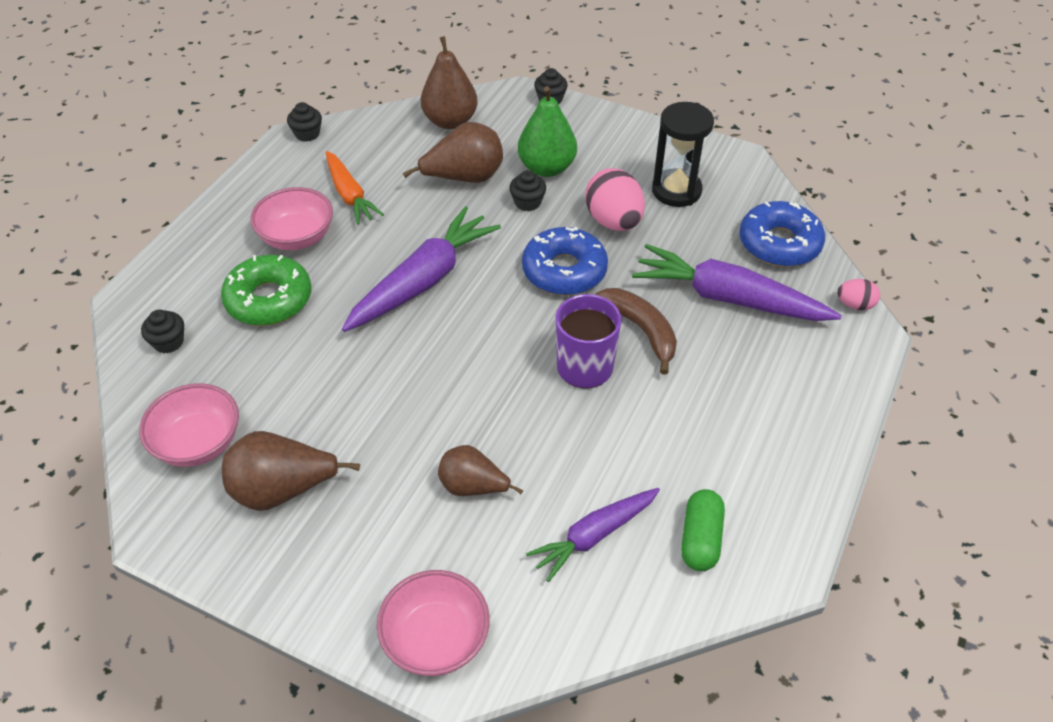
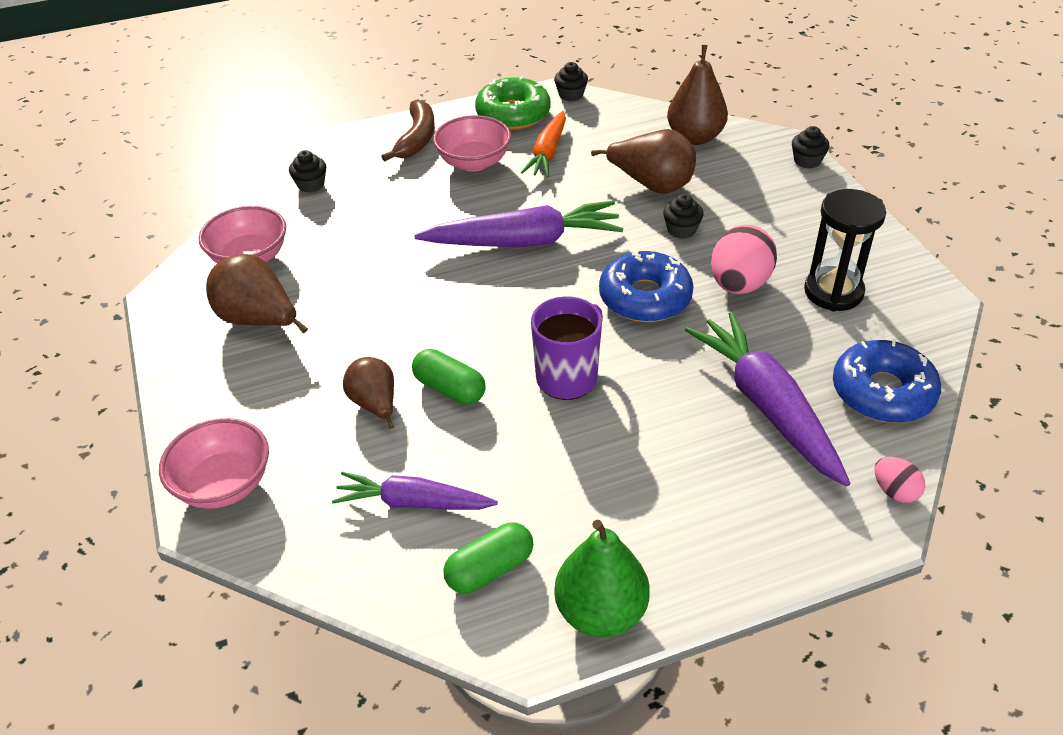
camera: 45 degrees right, 5 degrees down
green donut [221,255,311,326] -> green donut moved to [475,76,551,130]
green pear [518,86,577,177] -> green pear moved to [554,520,650,637]
brown banana [595,288,677,375] -> brown banana moved to [381,99,435,161]
none -> green capsule [412,349,486,405]

